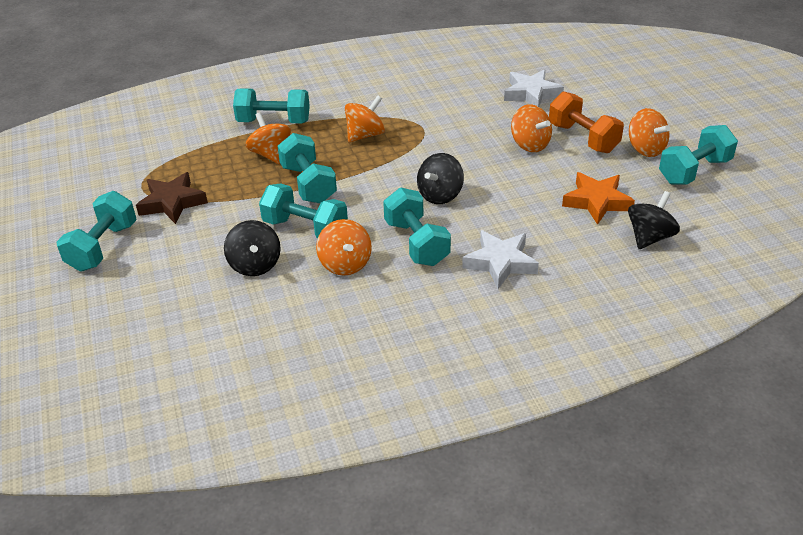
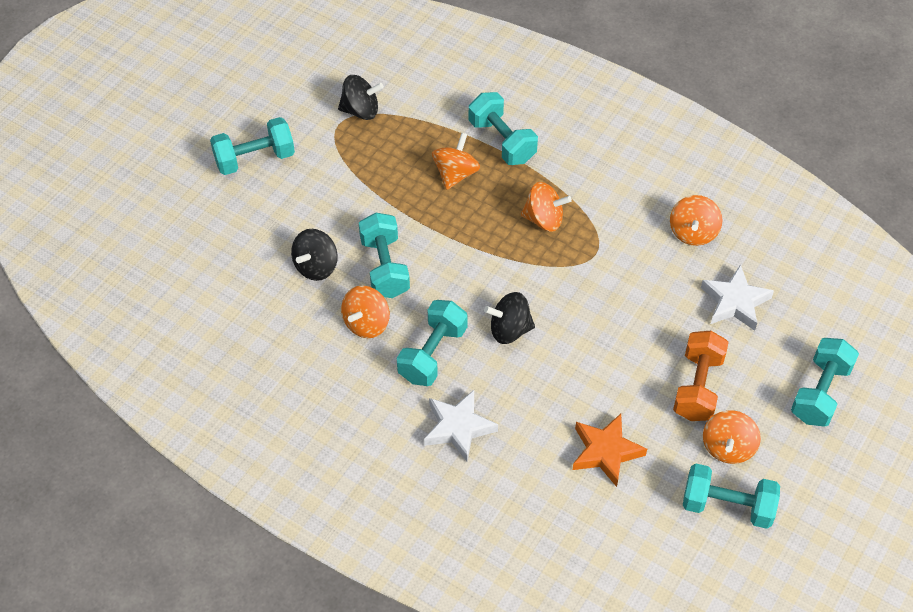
camera: 50 degrees right, 15 degrees up
brown star [136,172,208,224] -> none
turquoise dumbbell [277,133,337,203] -> turquoise dumbbell moved to [791,338,859,427]
orange spinning top [511,104,552,152] -> orange spinning top moved to [670,195,722,246]
black spinning top [628,191,680,249] -> black spinning top moved to [338,75,384,120]

